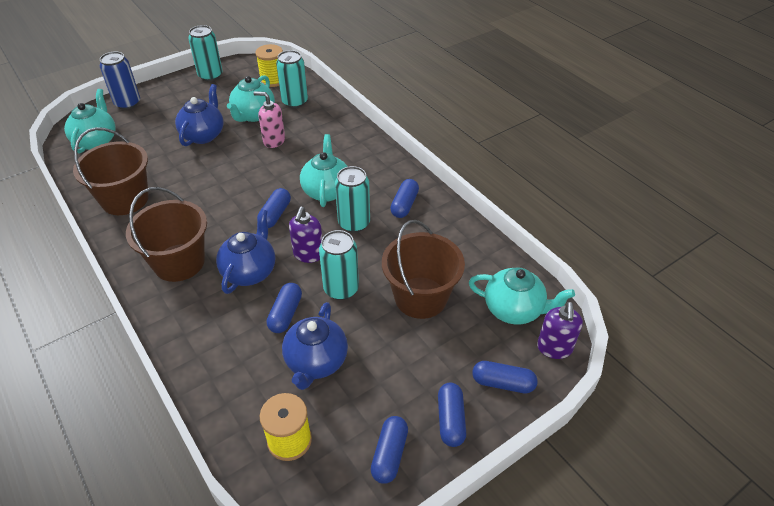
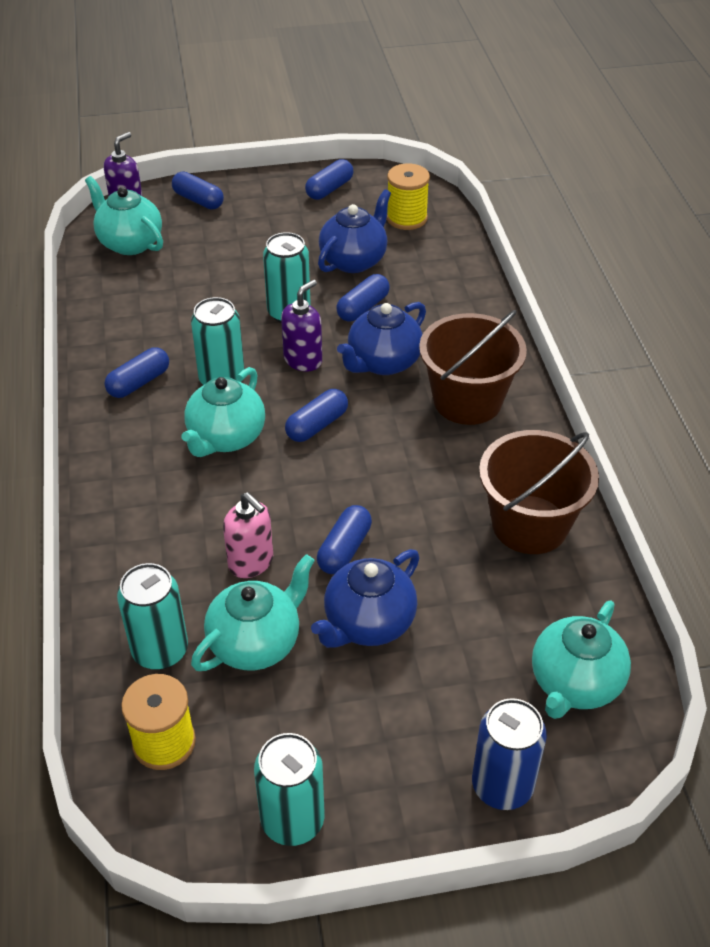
camera: 155 degrees left, 0 degrees up
brown bucket [382,220,465,319] -> none
blue capsule [438,383,466,447] -> blue capsule moved to [317,505,372,574]

